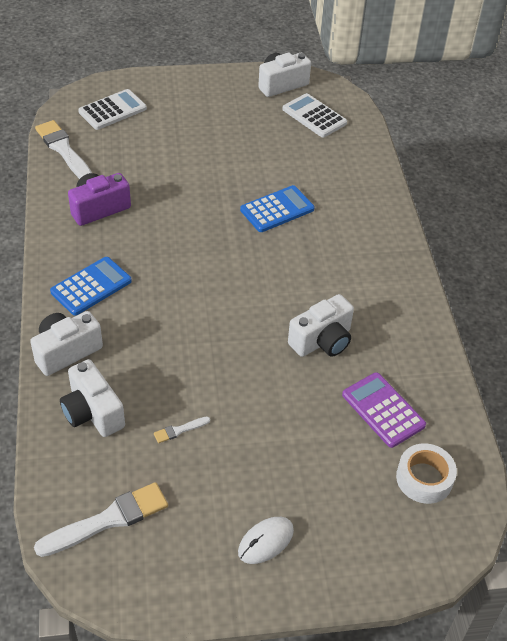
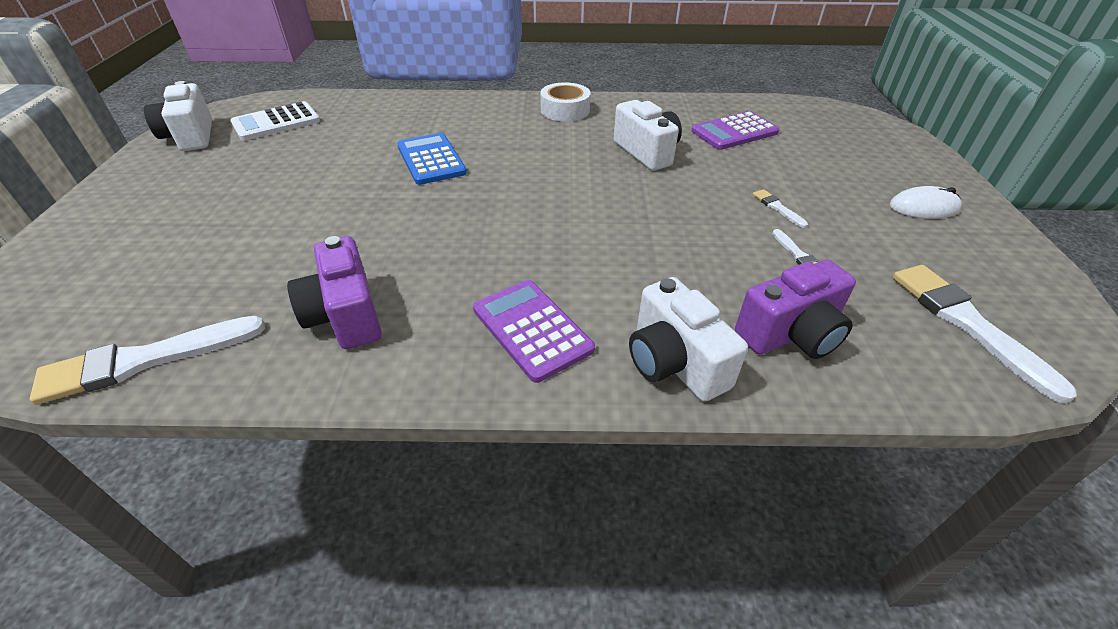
camera: 80 degrees left, 5 degrees down
blue calculator [50,257,132,316] -> purple calculator [473,280,595,383]
white camera [60,359,125,437] -> purple camera [735,260,856,359]
white calculator [78,89,147,130] -> none
white mouse [238,517,294,564] -> white mouse turned 60 degrees counterclockwise [889,186,962,219]
white tape [396,443,457,504] -> white tape moved to [540,82,591,122]
none -> white brush [753,189,808,228]

